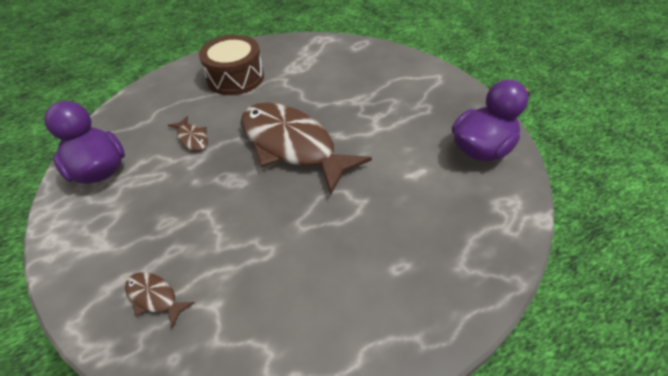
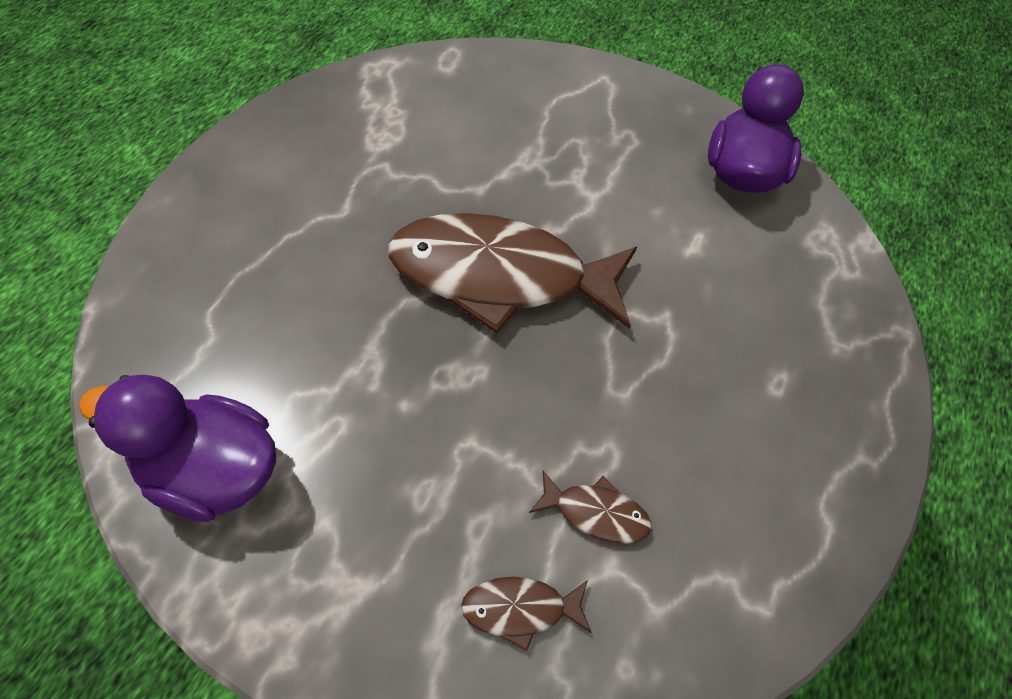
camera: 40 degrees left, 10 degrees up
brown fish [168,116,208,151] -> brown fish moved to [529,470,652,544]
brown drum [199,35,264,95] -> none

